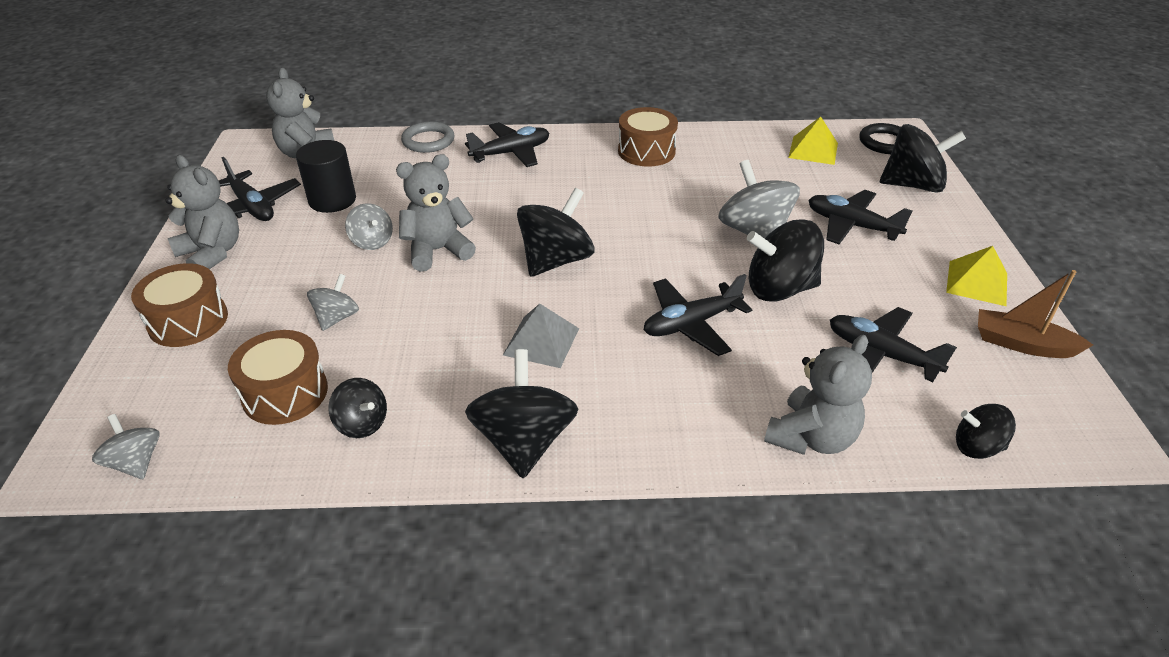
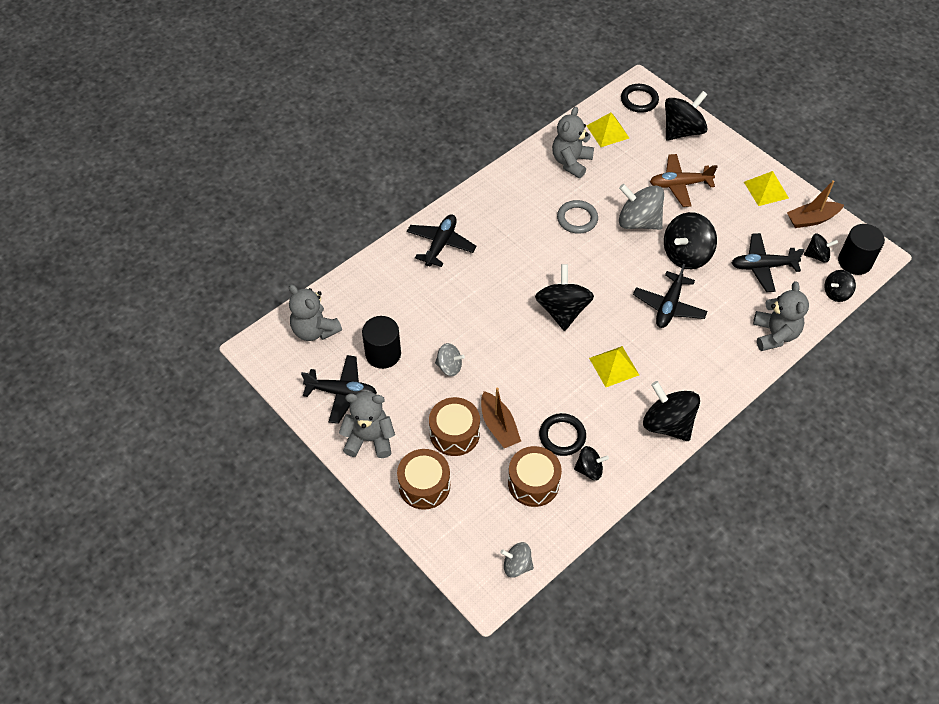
camera: 40 degrees left, 15 degrees up
grey spinning top [307,274,359,331] -> brown boat [481,388,521,448]
grey teddy bear [396,154,476,272] -> grey teddy bear moved to [552,107,594,178]
grey ring [401,122,455,153] -> grey ring moved to [557,200,598,234]
grey pyramid [503,304,579,368] -> yellow pyramid [589,346,639,387]
brown drum [618,107,678,167] -> brown drum moved to [429,397,480,456]
black plane [809,190,913,244] -> brown plane [650,154,718,207]
none -> black ring [539,413,586,456]
none -> black spinning top [804,233,838,263]
none -> black cylinder [838,224,885,275]

